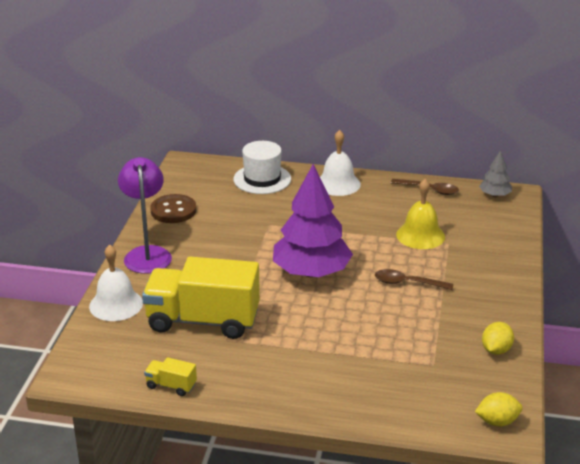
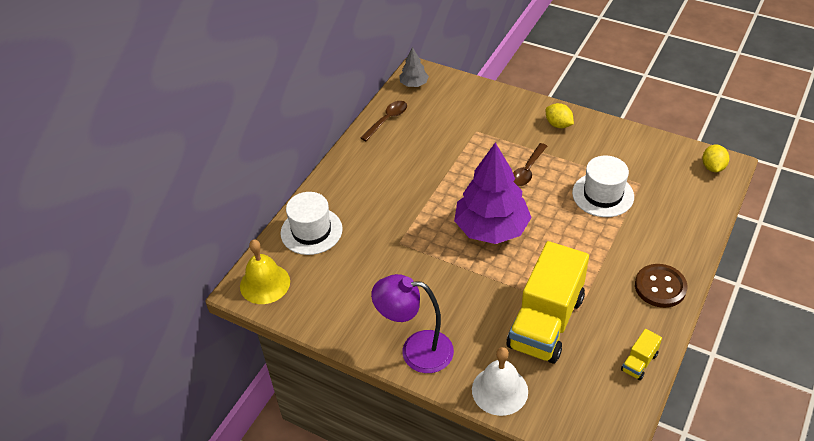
camera: 70 degrees left, 15 degrees up
brown button [150,194,196,223] -> brown button moved to [635,264,687,308]
white bell [320,130,361,196] -> none
yellow bell [396,179,445,249] -> yellow bell moved to [240,239,290,304]
yellow lemon [482,322,514,355] -> yellow lemon moved to [546,103,574,128]
none -> white hat [572,156,634,217]

